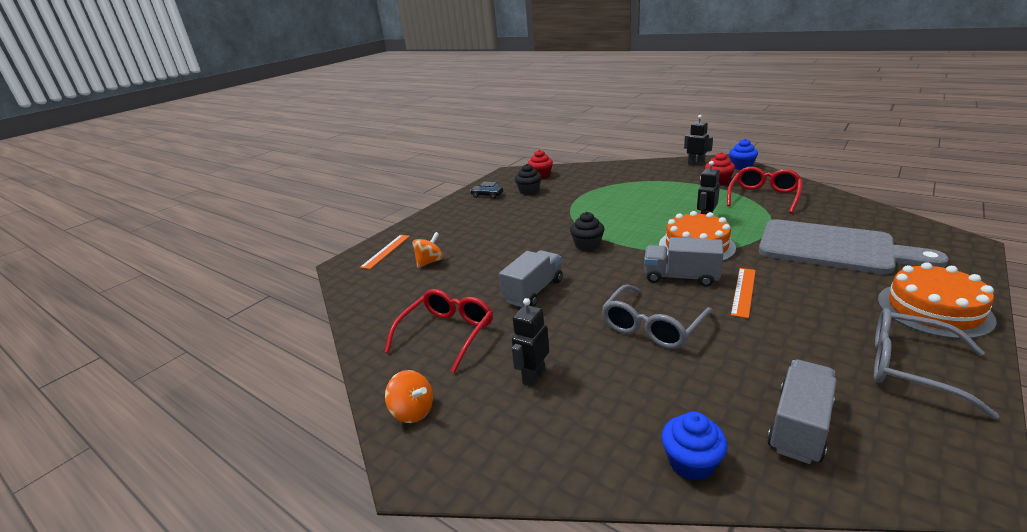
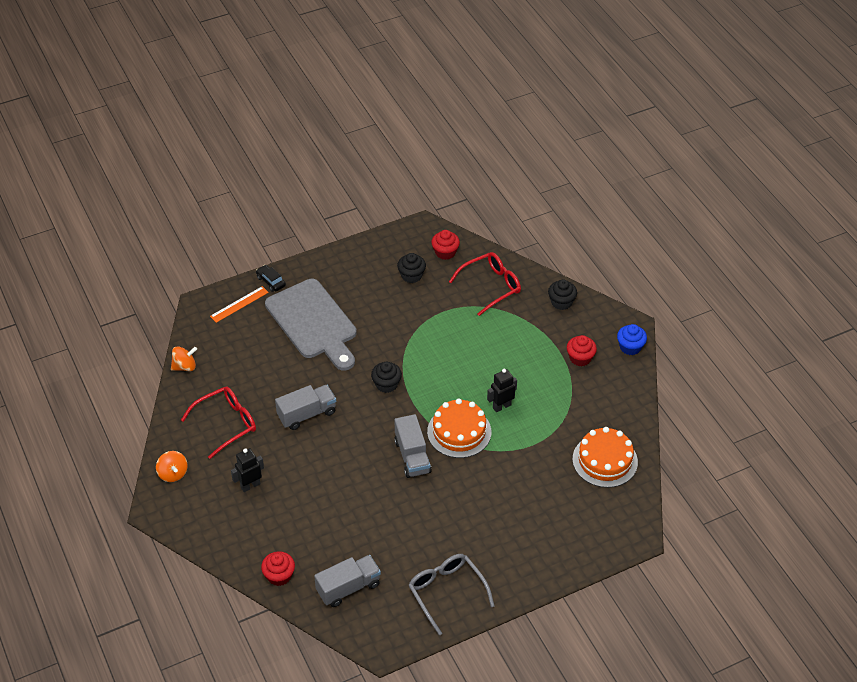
camera: 25 degrees right, 20 degrees up
orange spinning top [412,232,443,268] -> orange spinning top moved to [171,346,197,371]
black car [470,182,503,199] -> black car moved to [256,265,286,292]
grey glasses [602,285,713,349] -> none
grey truck [644,237,724,287] -> grey truck turned 150 degrees counterclockwise [394,414,432,478]
blue cupcake [661,412,727,481] -> red cupcake [261,551,295,586]
black robot [684,115,713,166] -> none
red glasses [727,167,802,214] -> red glasses moved to [449,252,521,316]
orange ruler [731,268,756,318] -> none
grey cutting board [759,219,949,274] -> grey cutting board moved to [265,279,357,371]
orange cake [878,262,997,339] -> orange cake moved to [572,427,638,488]
none -> black cupcake [548,279,577,310]

